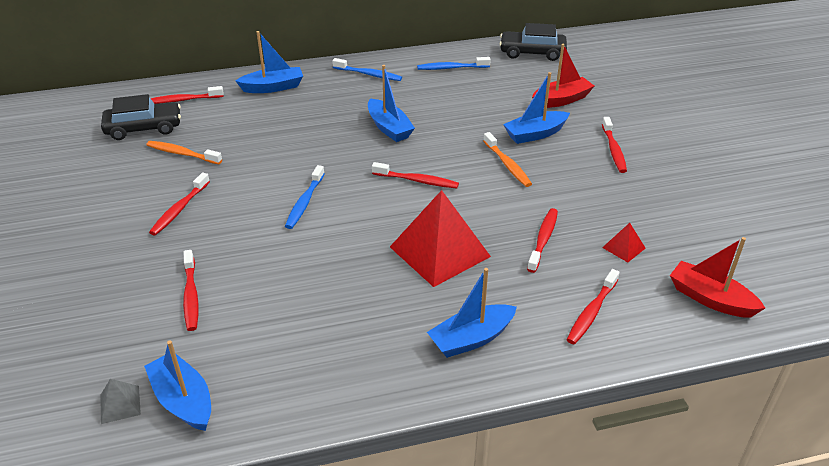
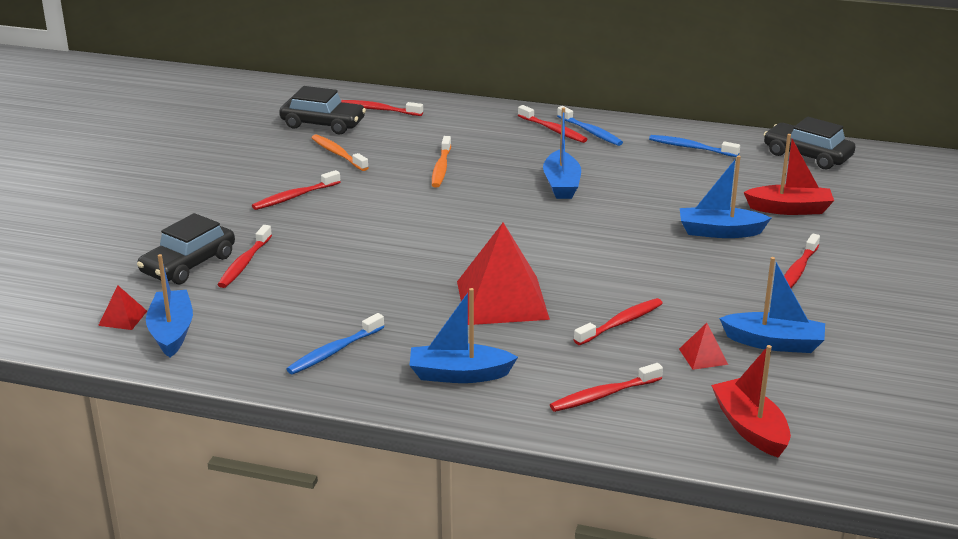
camera: 30 degrees right, 10 degrees down
grey pyramid [100,379,141,424] -> red pyramid [98,285,147,330]
blue boat [236,31,303,93] -> blue boat moved to [719,257,825,353]
blue toothbrush [285,165,325,229] -> blue toothbrush moved to [287,313,384,375]
red toothbrush [372,162,459,188] -> red toothbrush moved to [518,105,587,143]
orange toothbrush [483,132,532,187] -> orange toothbrush moved to [432,136,451,188]
none -> black car [137,213,235,284]

